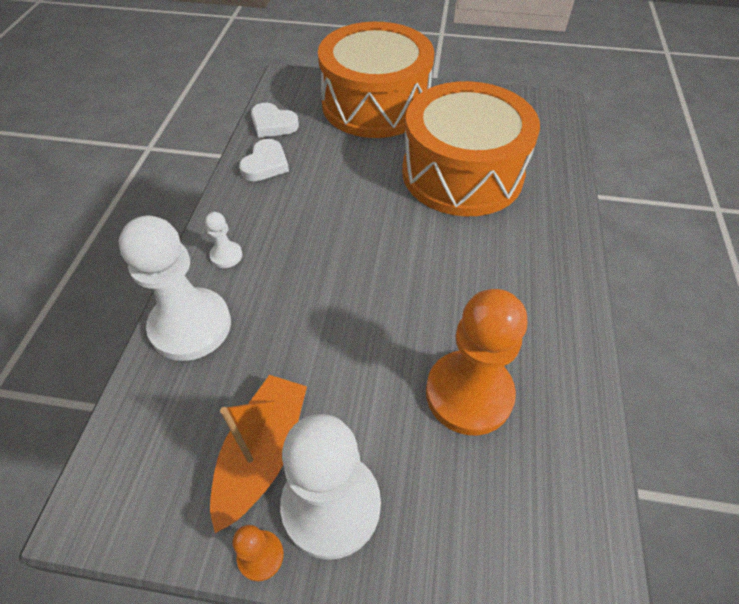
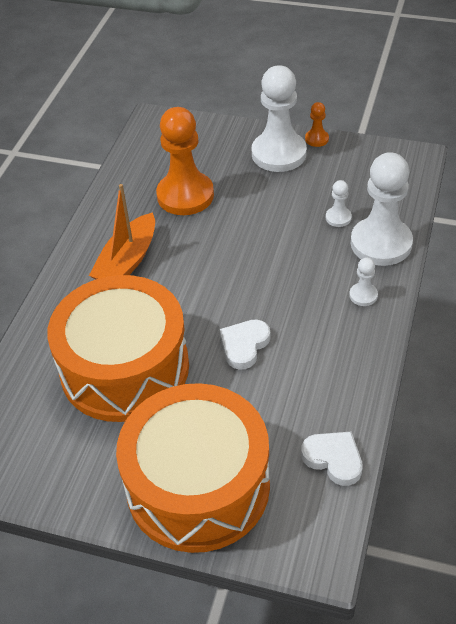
camera: 170 degrees left, 5 degrees down
orange boat [210,375,307,533] -> orange boat moved to [89,184,155,280]
white heart [239,139,289,181] -> white heart moved to [220,319,270,370]
none -> white pawn [326,180,352,227]

